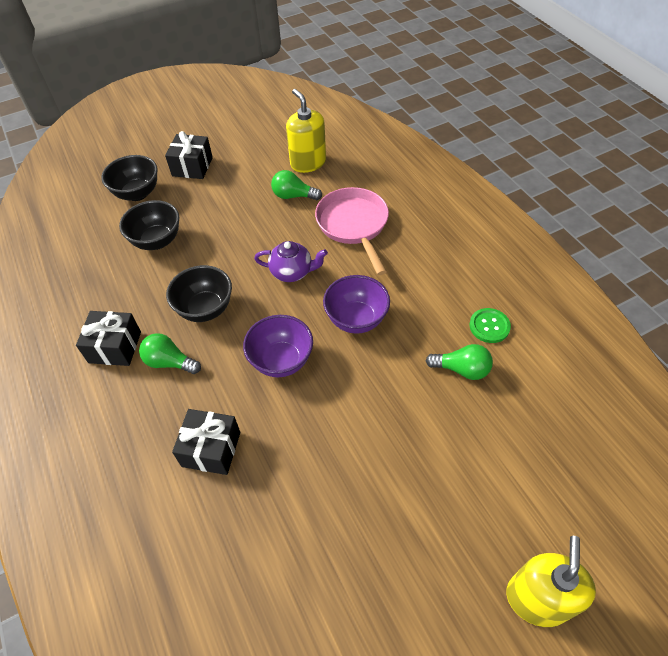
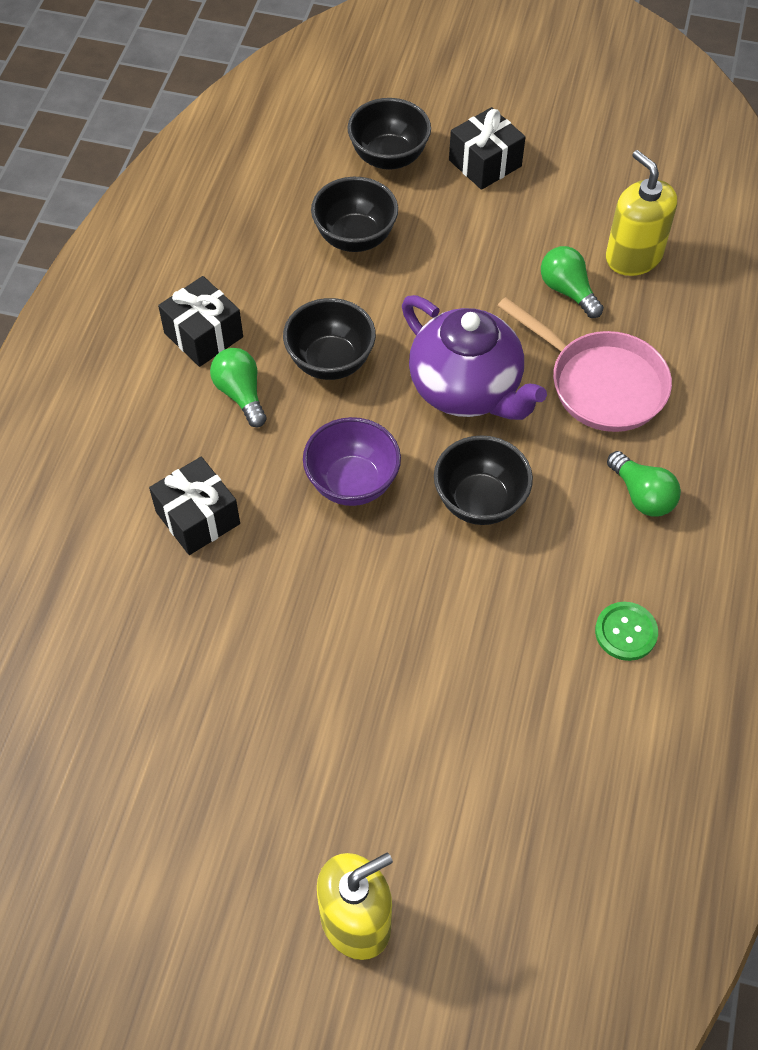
camera: 40 degrees right, 5 degrees up
purple teapot [254,241,328,282] -> purple teapot [402,295,547,420], size x1.74
yellow soap dispenser [286,89,326,173] -> yellow soap dispenser turned 45 degrees counterclockwise [606,150,677,276]
pink pan [315,187,389,275] -> pink pan turned 105 degrees clockwise [497,297,672,432]
purple bowl [323,275,390,334] -> black bowl [434,435,533,525]
green light bulb [425,344,493,380] -> green light bulb moved to [607,451,681,517]

